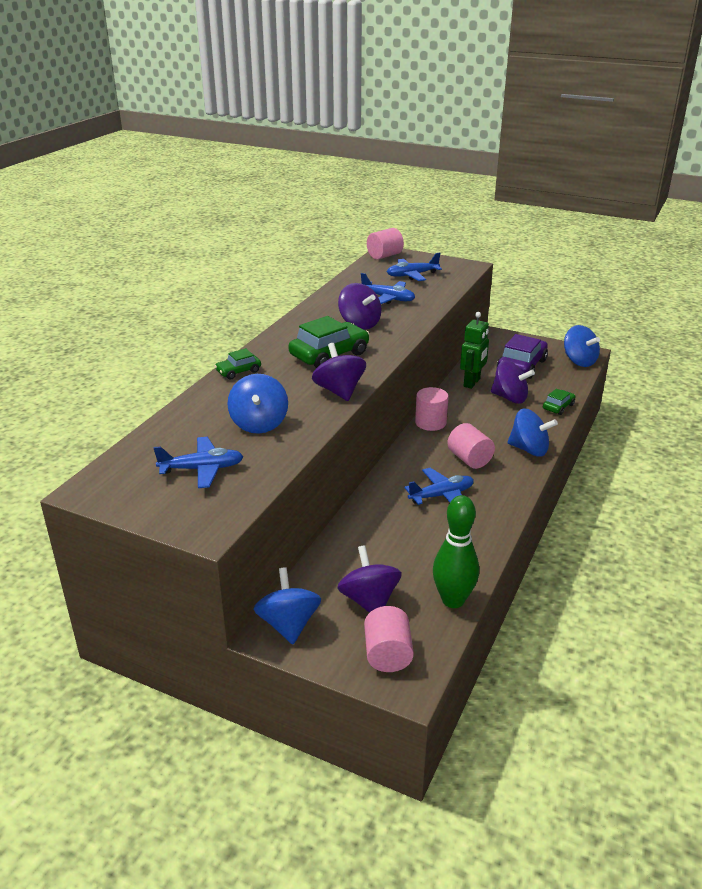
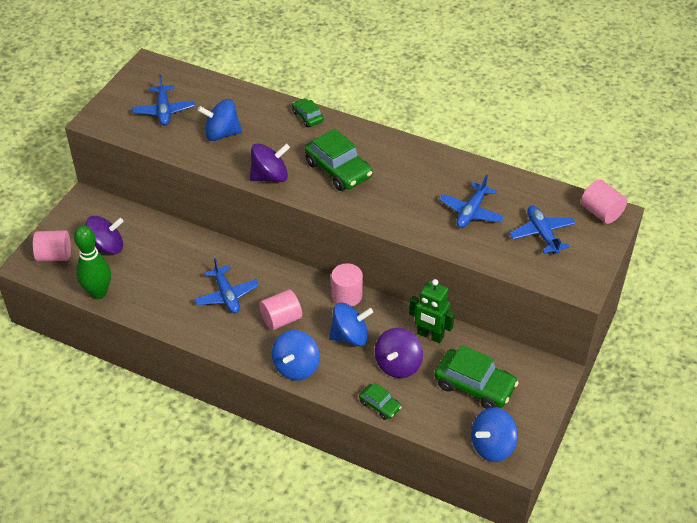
camera: 90 degrees right, 15 degrees up
blue spinning top [254,567,321,644] -> blue spinning top moved to [329,303,373,346]
purple spinning top [338,283,381,330] -> none
purple car [497,334,548,379] -> green car [434,345,519,409]

